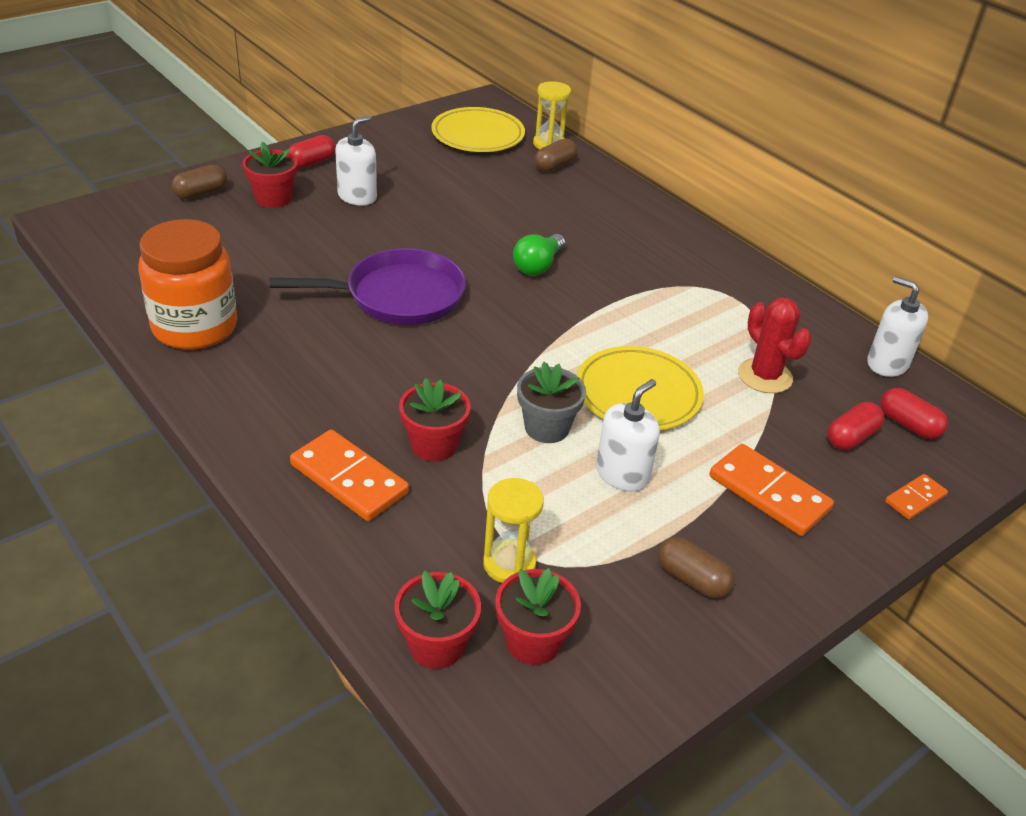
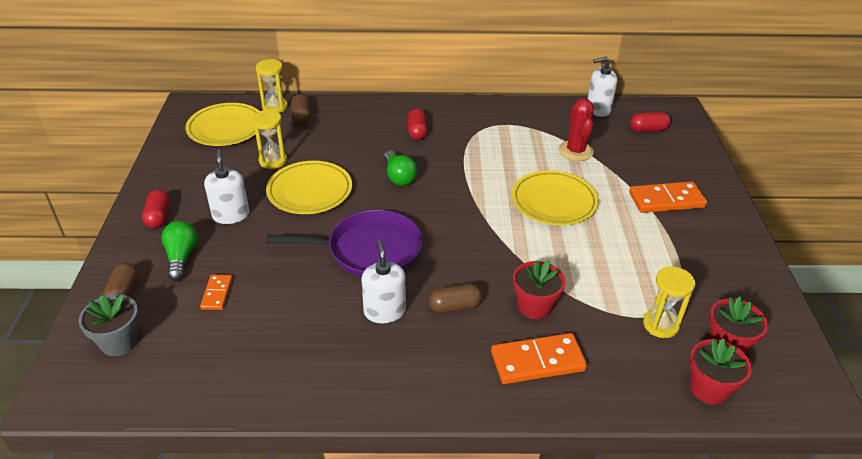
camera: 50 degrees left, 0 degrees up
orange jar [139,219,237,350] -> none
red flower pot [242,142,298,208] -> green light bulb [161,221,198,281]
purple pan [270,249,466,325] -> purple pan turned 60 degrees clockwise [266,210,423,277]
grey flower pot [517,362,586,443] -> grey flower pot moved to [78,294,139,356]
white soap dispenser [596,379,660,491] -> white soap dispenser moved to [362,240,406,323]
brown capsule [658,537,735,599] -> brown capsule moved to [428,284,482,313]
red cactus [738,298,812,393] -> red cactus turned 75 degrees clockwise [559,98,594,161]
red capsule [827,402,884,450] -> red capsule moved to [407,109,427,140]
orange domino [885,474,948,520] -> orange domino moved to [200,275,233,310]
none -> yellow hourglass [252,110,287,169]
none -> yellow plate [266,161,352,214]

